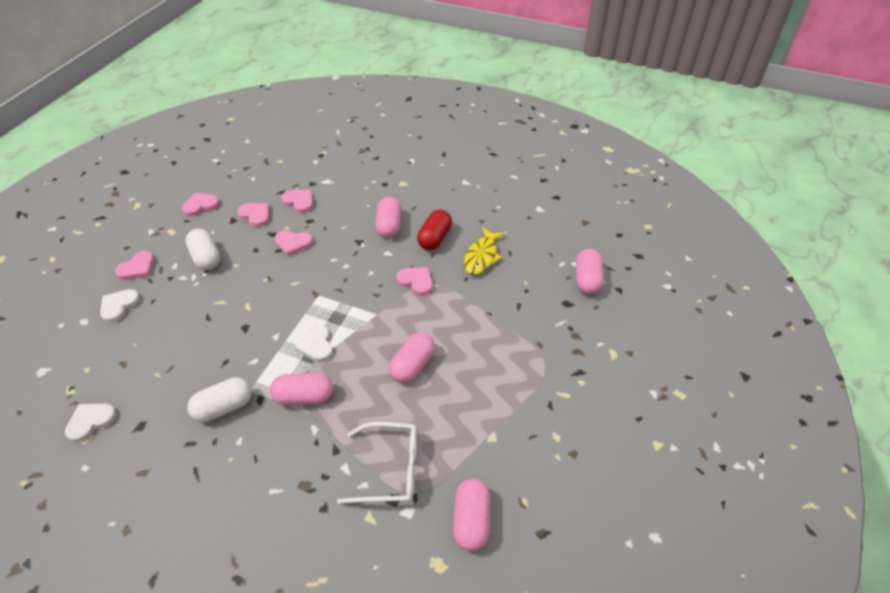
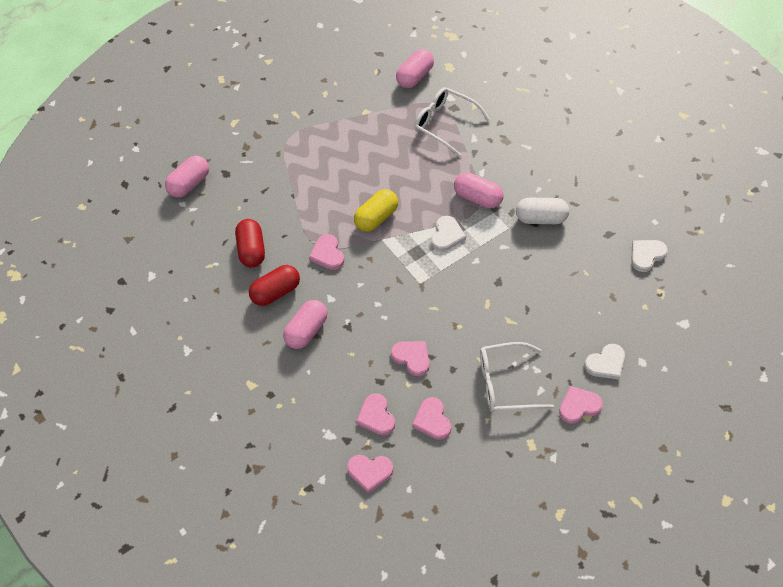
camera: 145 degrees left, 10 degrees up
white heart [65,403,117,443] -> white heart turned 150 degrees clockwise [631,240,668,272]
pink heart [182,192,219,216] -> pink heart moved to [347,455,393,493]
white capsule [185,229,220,270] -> white glasses [480,342,554,412]
pink capsule [389,332,435,383] -> none
yellow fish [464,227,505,275] -> red capsule [235,219,265,268]
none -> yellow capsule [354,189,398,232]

